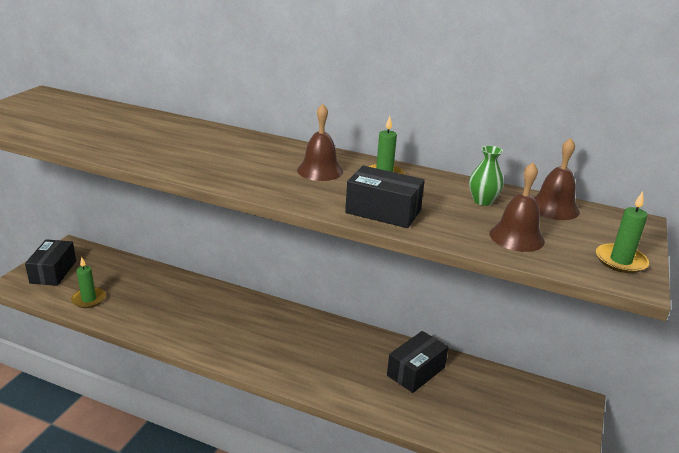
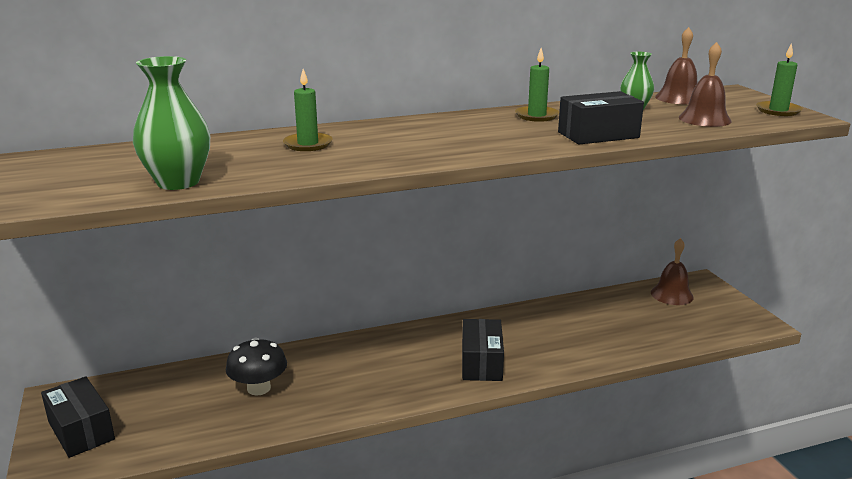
camera: 40 degrees left, 5 degrees down
green candle [71,257,106,308] -> green candle moved to [283,69,333,151]
brown bell [297,104,343,181] -> brown bell moved to [651,238,694,305]
black box [387,331,449,393] -> black box moved to [462,319,504,381]
none -> green vase [133,56,210,190]
none -> black mushroom [226,338,287,396]

